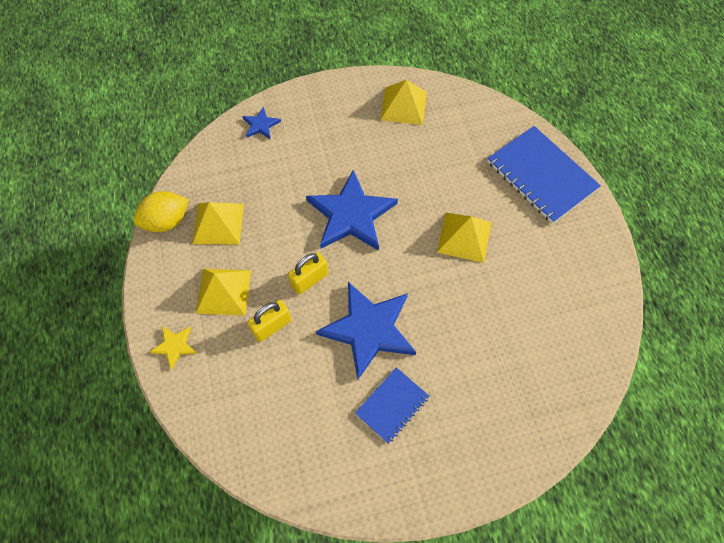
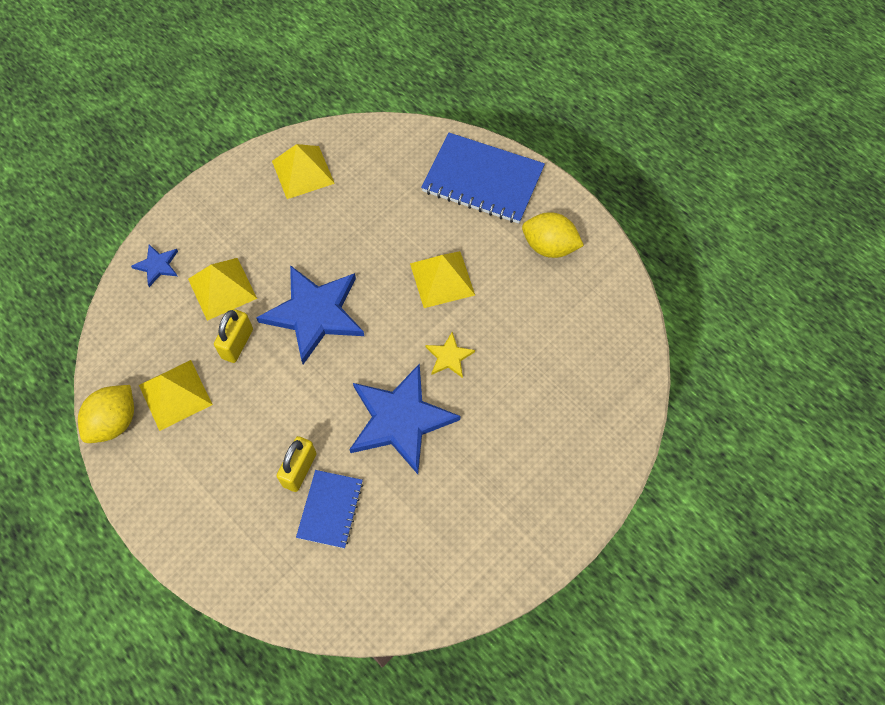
camera: 30 degrees left, 0 degrees up
yellow star [150,326,197,370] -> yellow star moved to [425,332,475,378]
yellow pyramid [196,269,251,316] -> yellow pyramid moved to [188,258,257,321]
yellow padlock [288,253,328,295] -> yellow padlock moved to [214,309,253,363]
blue notebook [355,367,429,444] -> blue notebook moved to [296,470,363,549]
none -> yellow lemon [522,212,584,258]

